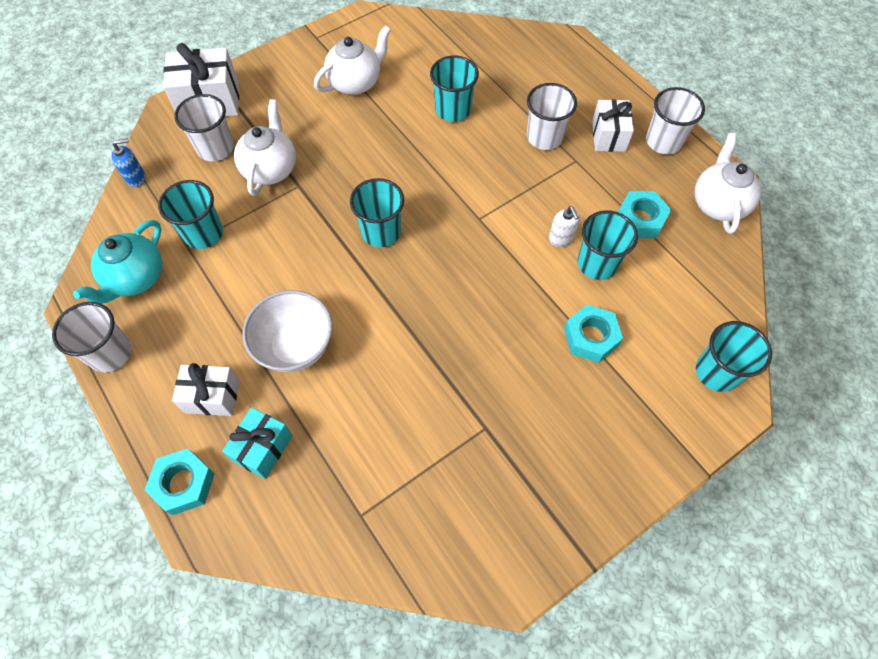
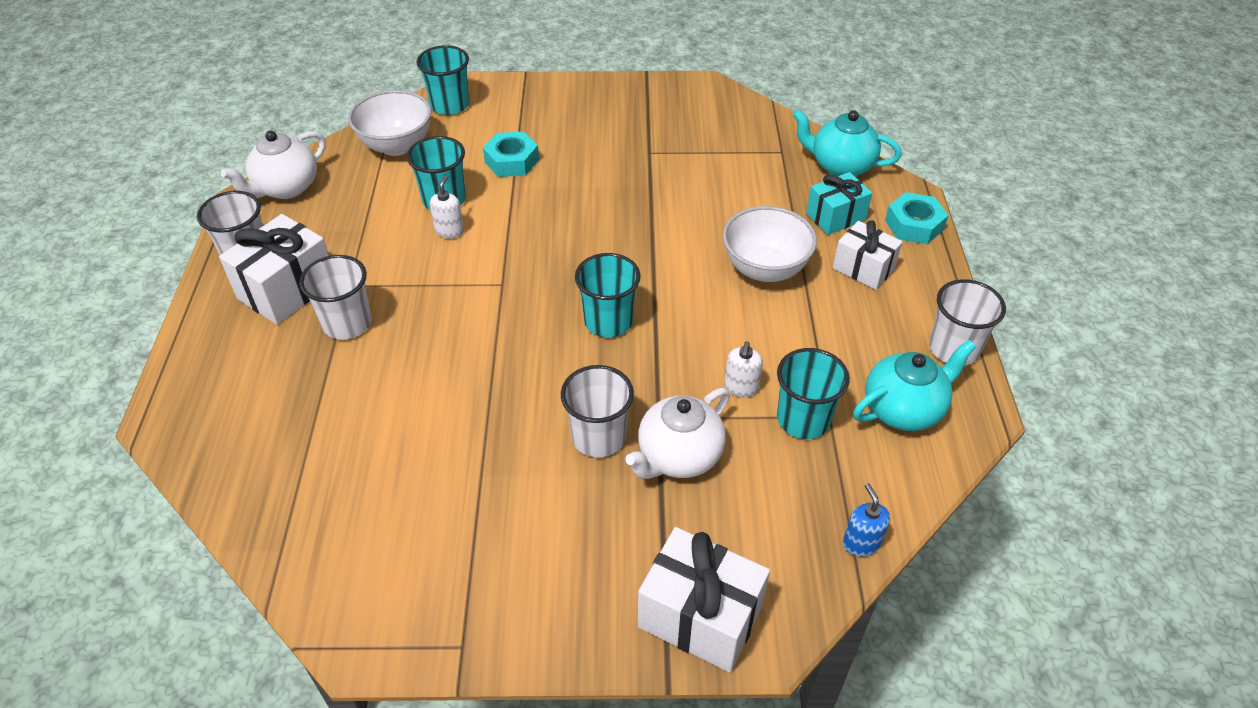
camera: 145 degrees left, 15 degrees down
blue soap dispenser [111,139,146,187] -> blue soap dispenser turned 60 degrees clockwise [843,483,890,557]
white cup [174,94,234,161] -> white cup moved to [561,365,634,457]
white teapot [314,25,391,95] -> none
turquoise cup [430,56,479,122] -> none
white gift [592,99,634,152] -> white gift [219,214,329,325], size x1.53
turquoise nut [618,191,671,238] -> none
none -> white bowl [348,90,432,156]
none -> white soap dispenser [724,341,763,397]
none -> turquoise teapot [793,110,902,176]

